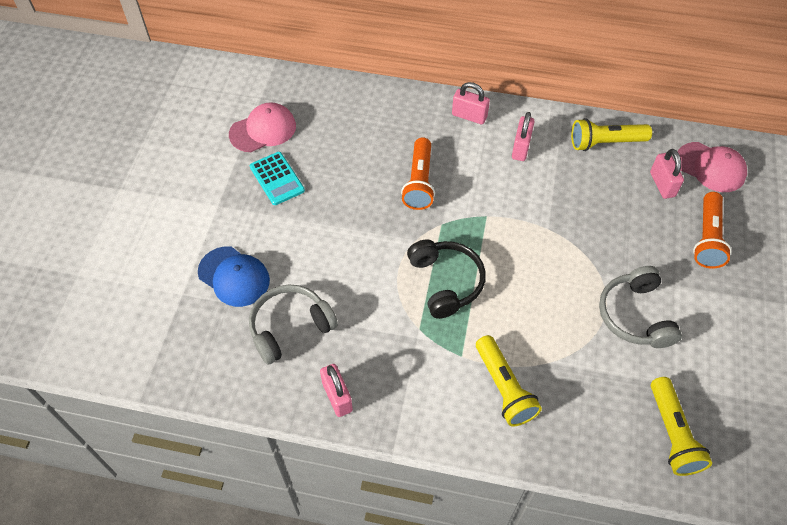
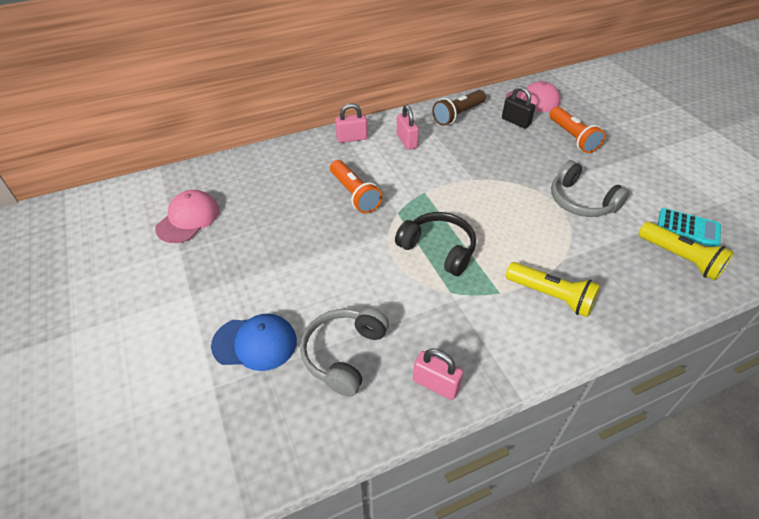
camera: 35 degrees left, 10 degrees down
turquoise calculator [250,152,305,205] -> turquoise calculator moved to [658,208,721,247]
yellow flashlight [571,118,652,151] -> brown flashlight [432,90,486,126]
pink padlock [650,149,684,199] -> black padlock [502,86,535,128]

